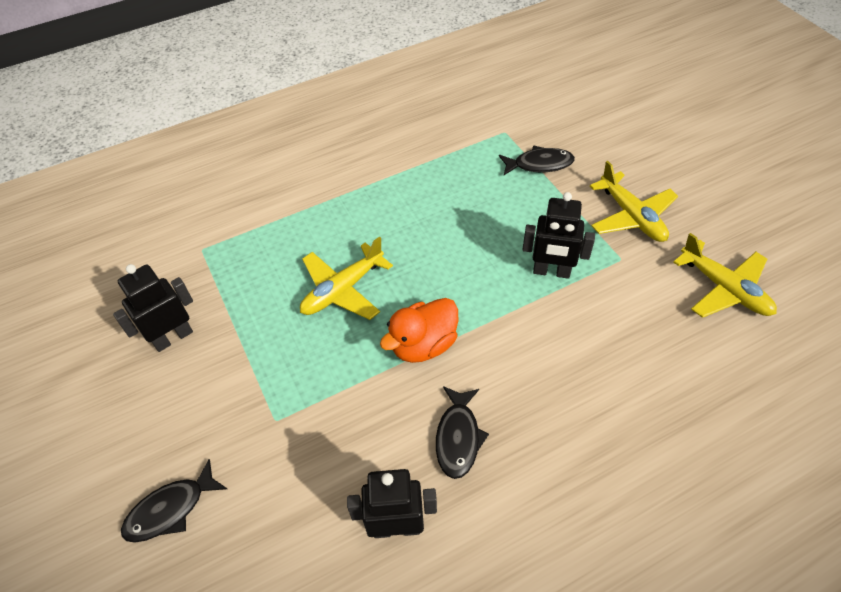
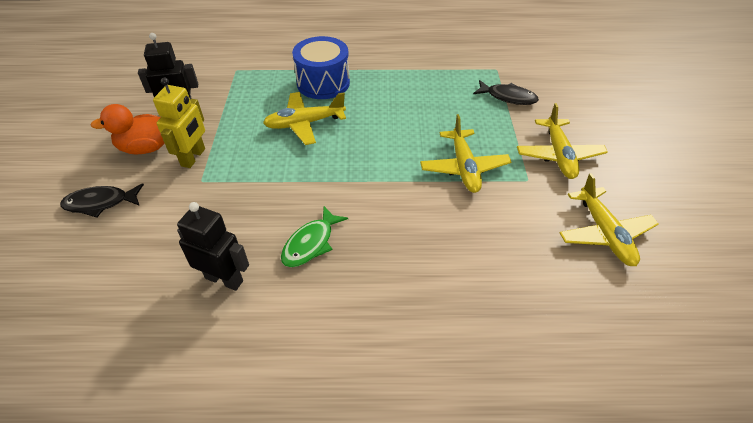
camera: 25 degrees right, 5 degrees down
orange duck [380,298,458,363] -> orange duck moved to [91,104,164,155]
black fish [436,386,489,479] -> green fish [281,206,348,267]
black robot [522,192,595,279] -> yellow plane [420,114,511,193]
none -> yellow robot [153,78,205,168]
none -> blue drum [292,36,350,99]

